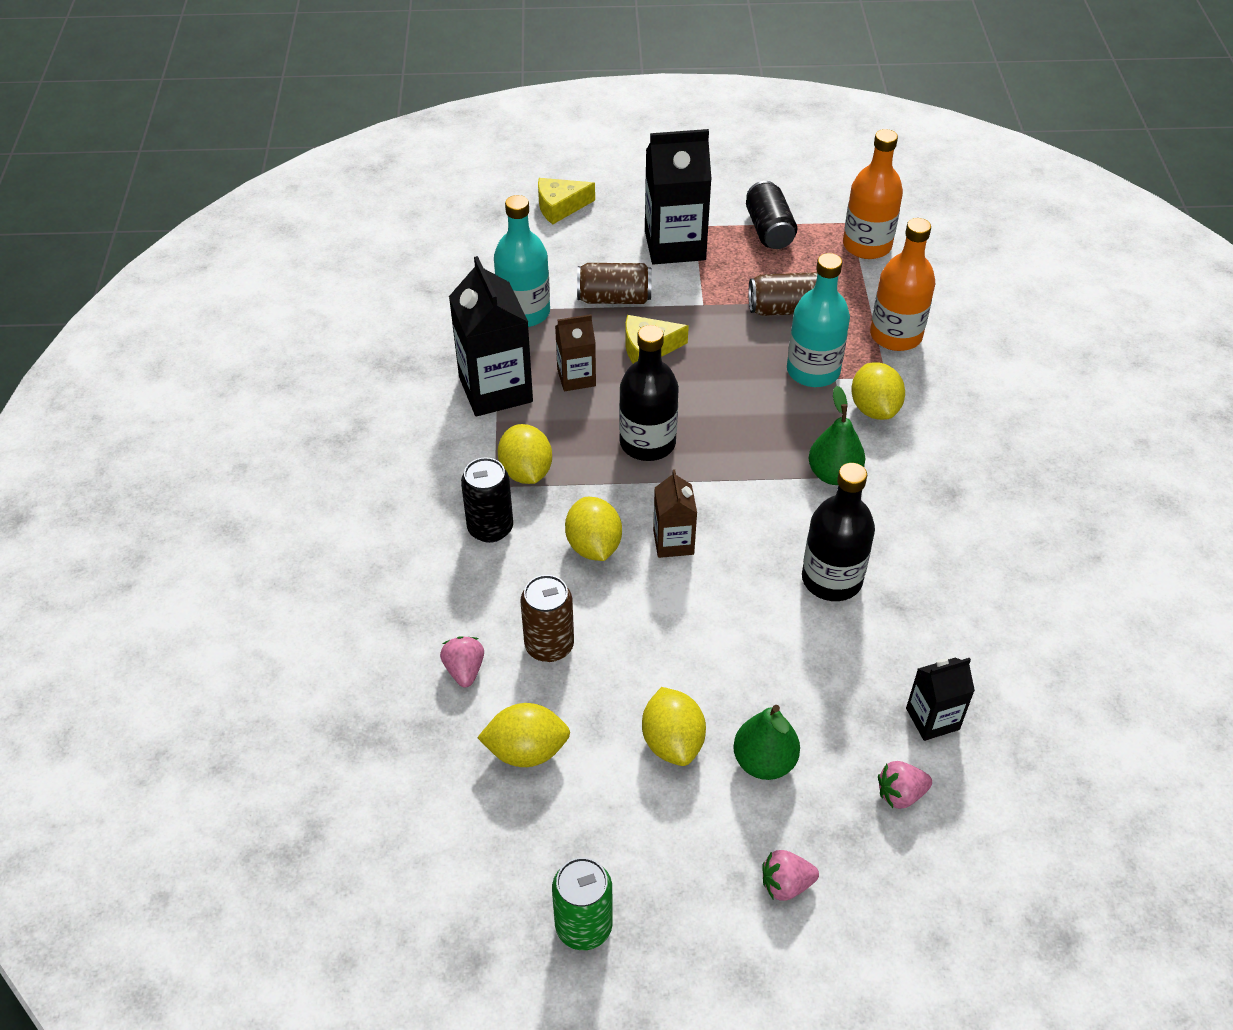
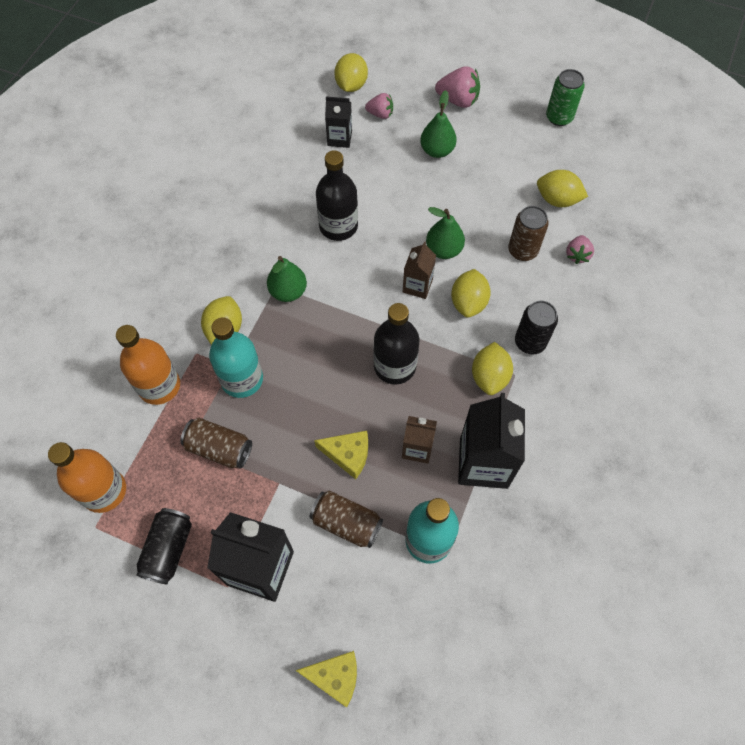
camera: 155 degrees left, 15 degrees up
yellow lemon [642,687,706,766] -> yellow lemon moved to [335,53,368,92]
pink strawberry [762,850,819,901] -> pink strawberry [435,66,480,108], size x1.58
none -> green pear [426,207,465,259]

